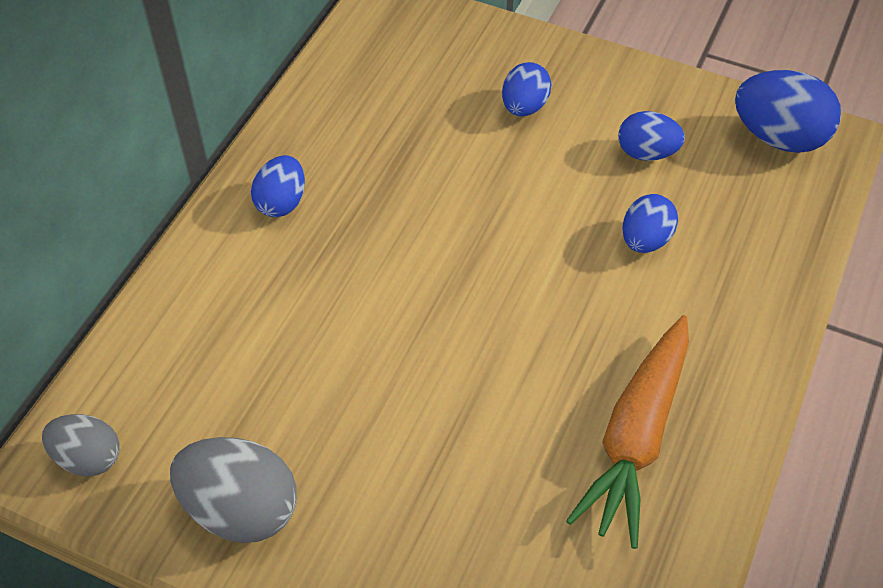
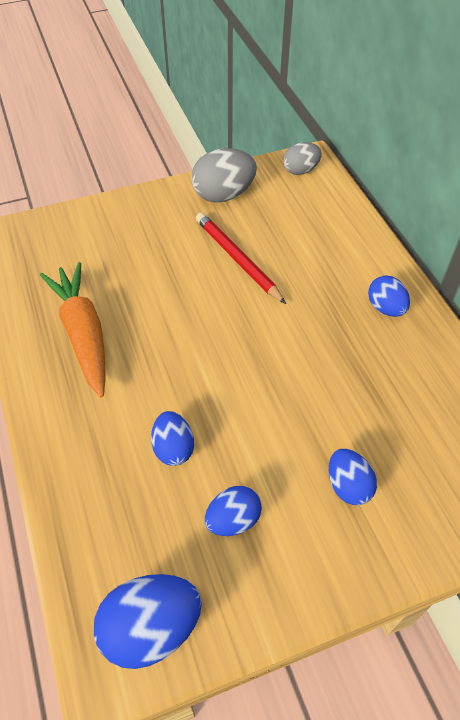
camera: 135 degrees right, 0 degrees up
none -> red pencil [196,213,286,304]

